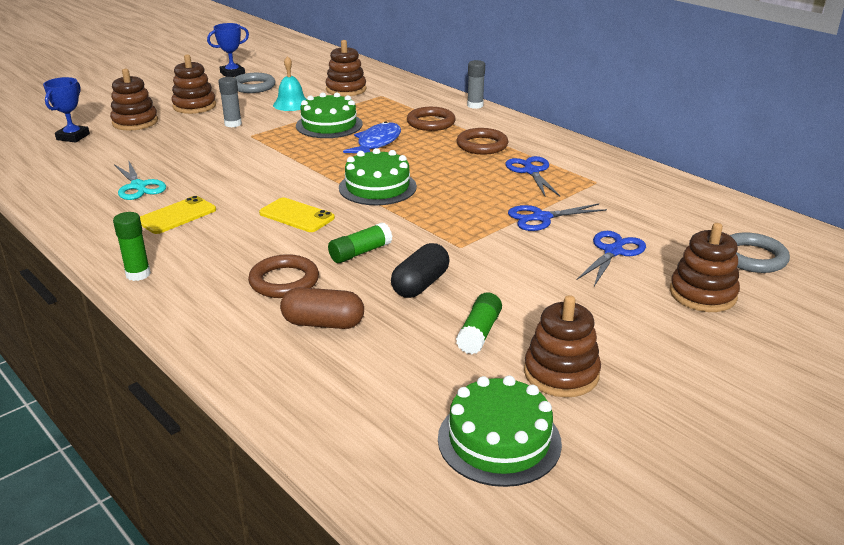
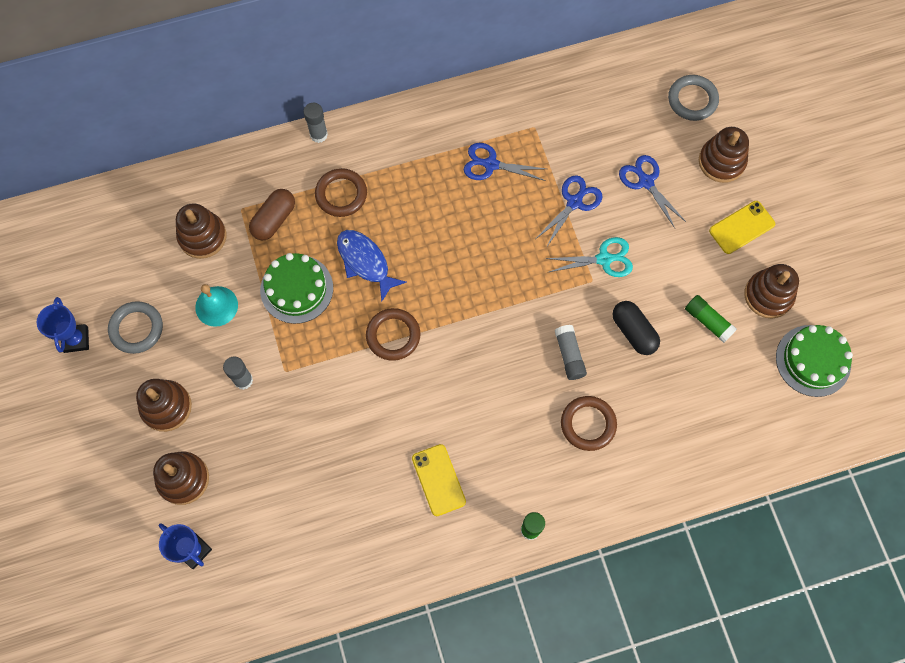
camera: 65 degrees left, 40 degrees up
turquoise scissors [114,160,166,200] -> turquoise scissors moved to [546,237,633,277]
yellow phone [259,198,335,232] -> yellow phone moved to [709,201,775,254]
brown capsule [280,287,364,329] -> brown capsule moved to [249,189,295,240]
green glue stick [328,223,392,263] -> grey glue stick [555,325,587,380]
green cake [339,148,417,205] -> none
brown ring [457,128,508,154] -> brown ring moved to [366,308,421,361]
blue scissors [508,203,607,231] -> blue scissors turned 150 degrees counterclockwise [537,175,602,248]

